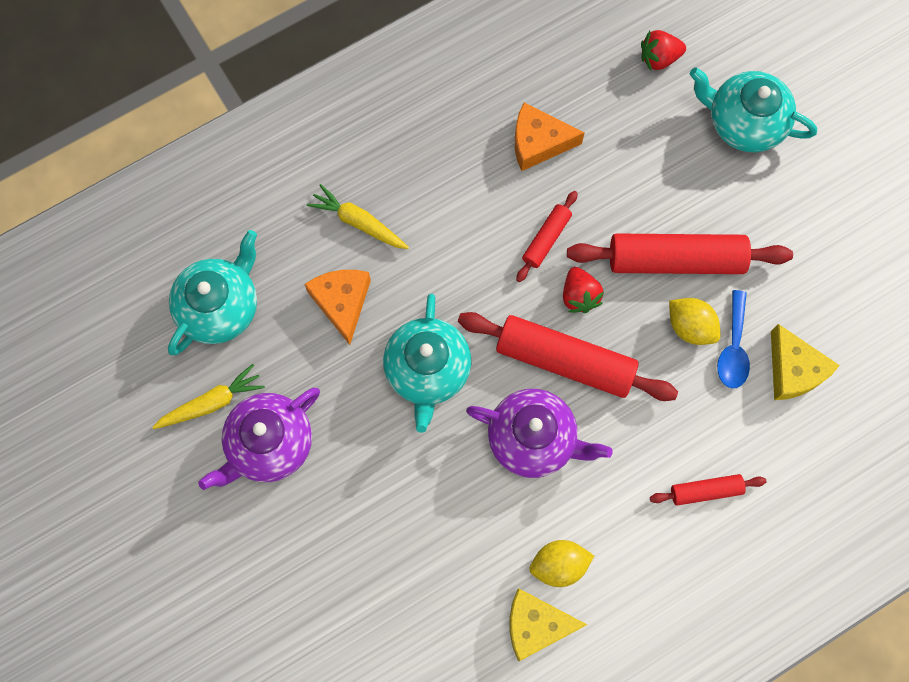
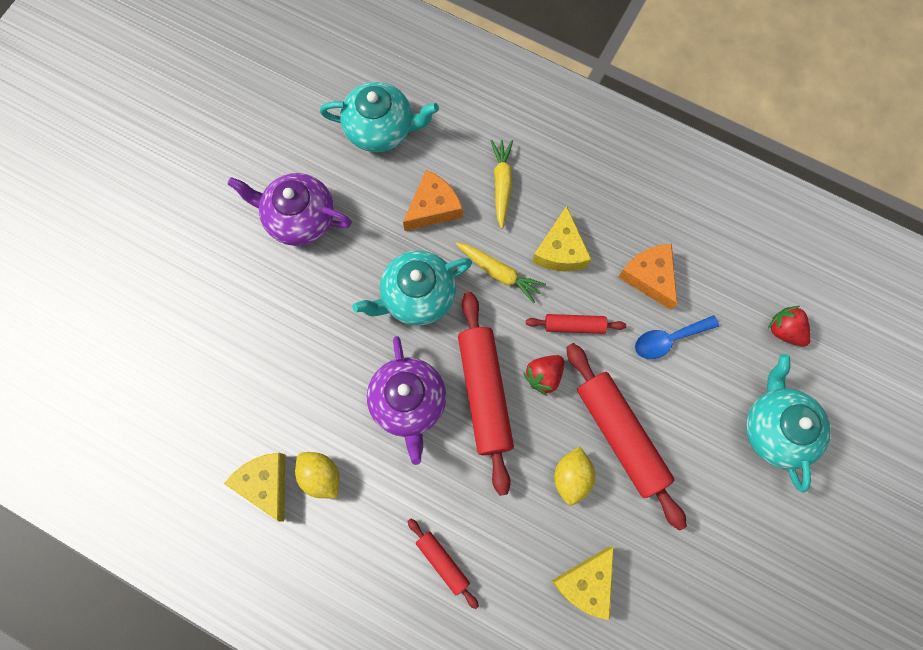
camera: 60 degrees right, 0 degrees up
yellow carrot [152,364,265,429] -> yellow carrot moved to [456,242,546,303]
blue spoon [717,290,750,388] -> blue spoon moved to [635,315,719,359]
none -> yellow cheese [532,206,592,272]

